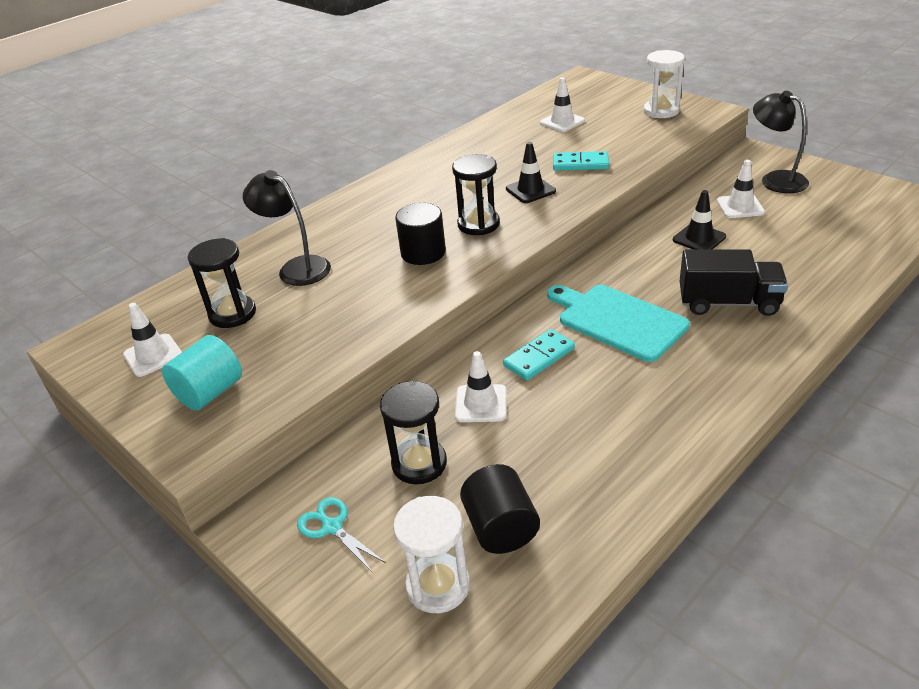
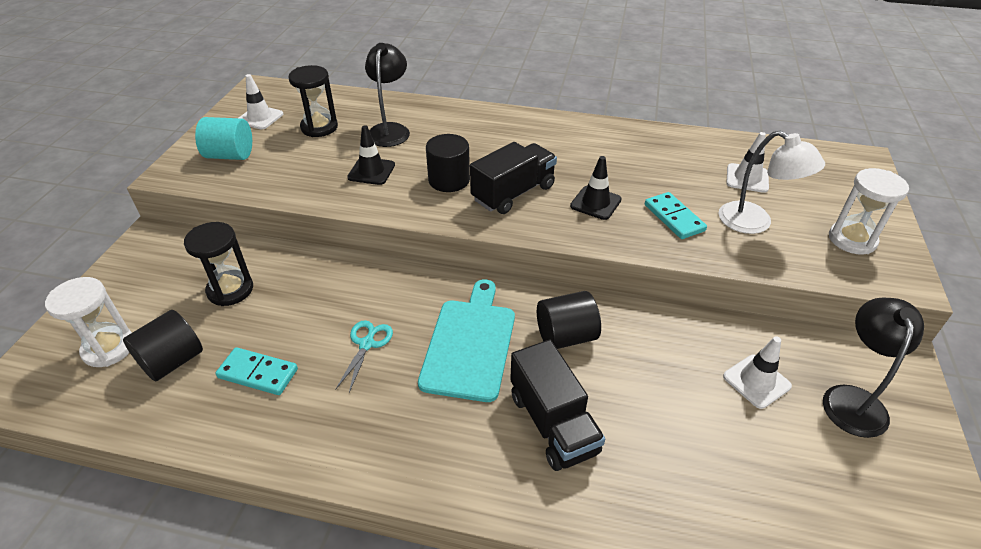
camera: 55 degrees right, 5 degrees up
turquoise scissors [297,497,386,572] -> turquoise scissors moved to [335,320,393,393]
black hourglass [452,154,500,235] -> black truck [470,142,557,214]
white traffic cone [455,351,507,422] -> none
turquoise domino [503,329,575,381] -> turquoise domino moved to [215,347,298,395]
black traffic cone [673,190,726,249] -> black traffic cone moved to [347,125,395,185]
none -> black cylinder [537,291,601,349]
none -> white lamp [719,131,825,234]

